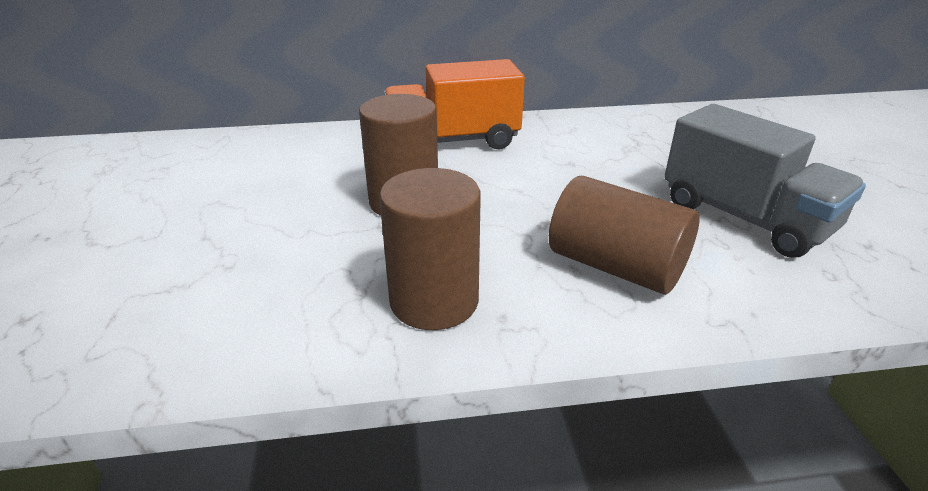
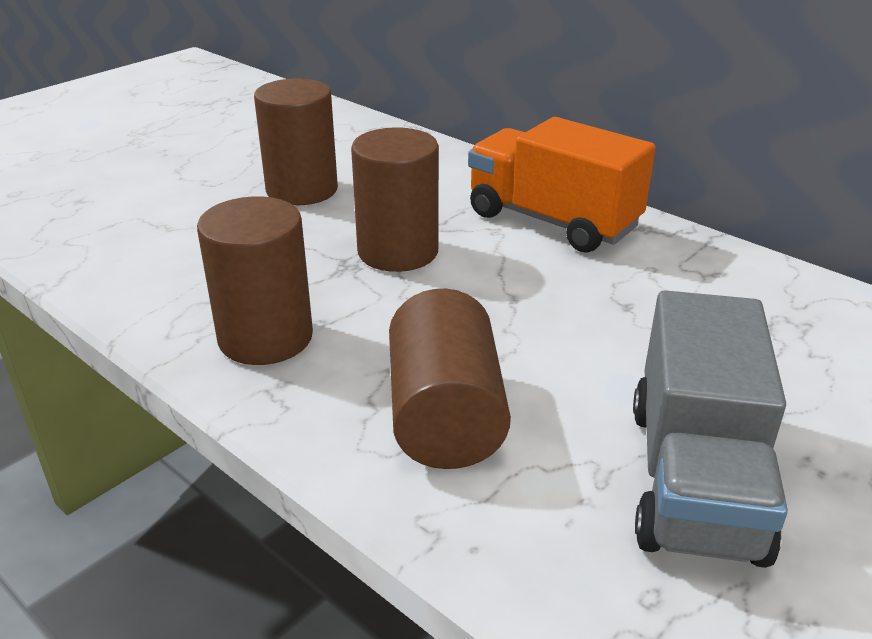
camera: 50 degrees right, 0 degrees up
none -> brown cylinder [254,78,338,206]

